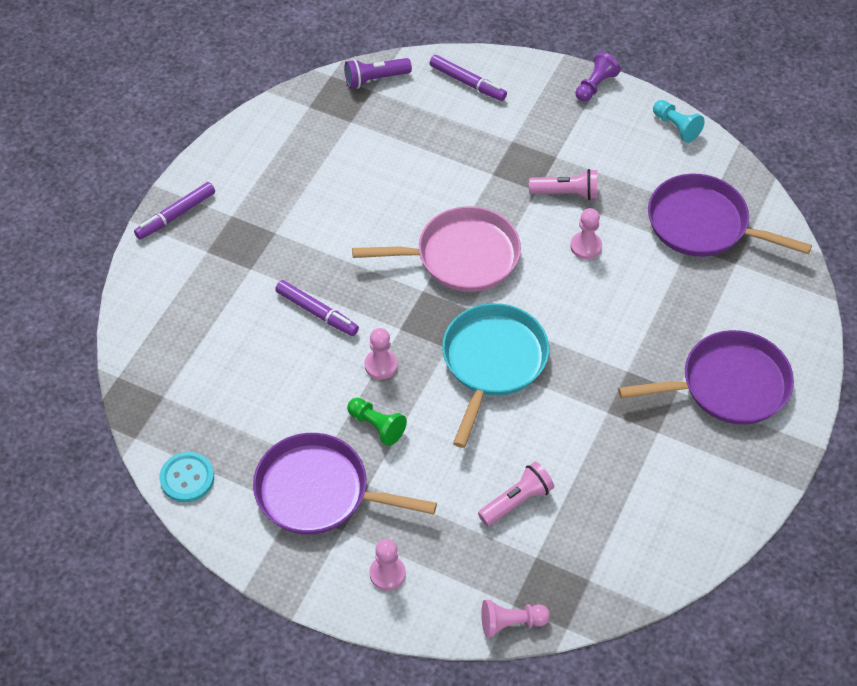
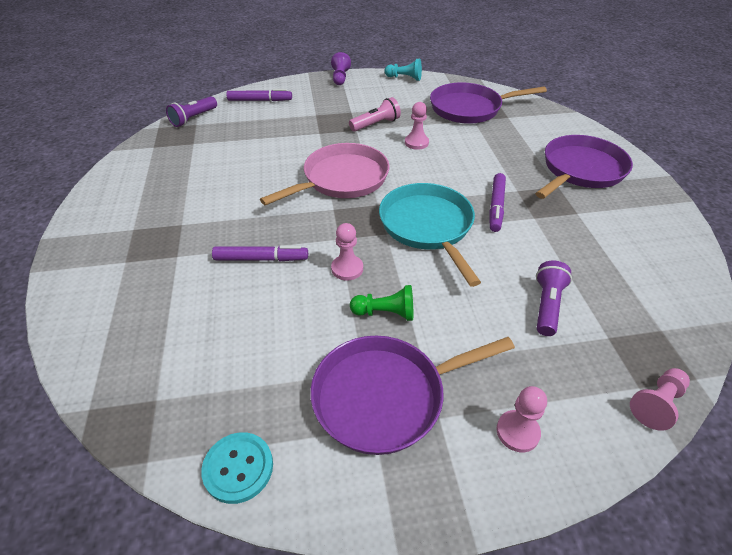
camera: 35 degrees left, 10 degrees down
purple marker [134,182,215,240] -> purple marker moved to [489,173,506,232]
pink flashlight [478,462,554,526] -> purple flashlight [536,261,572,336]

